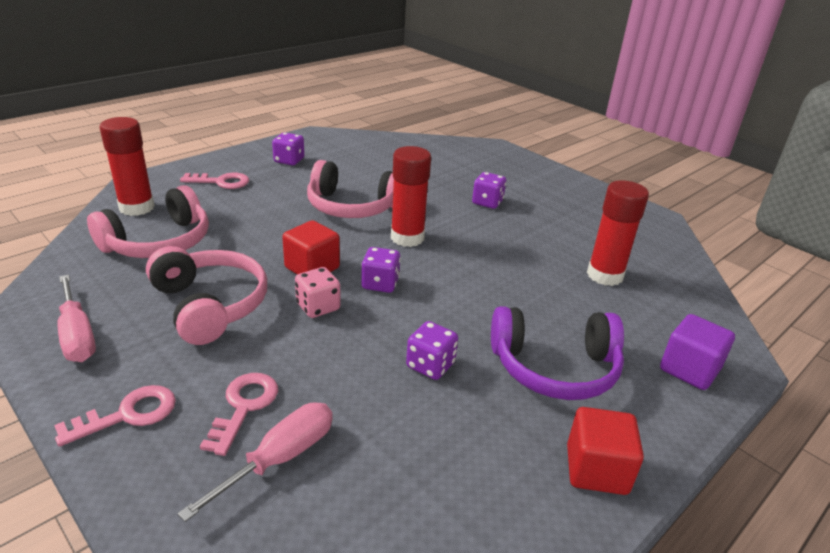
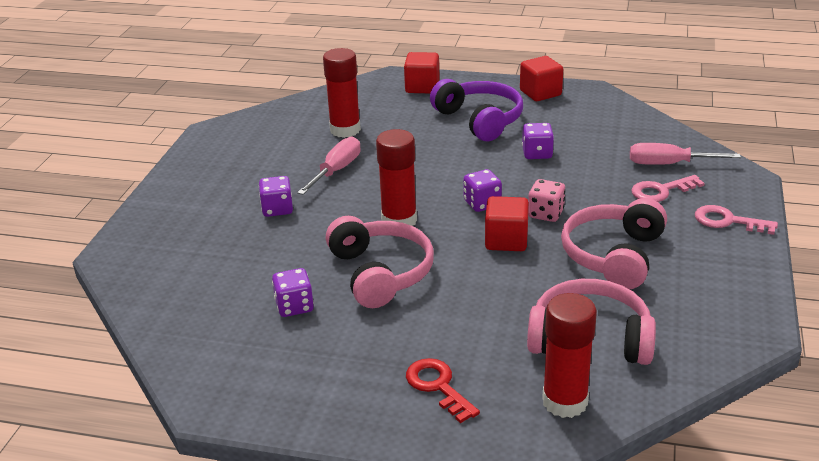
camera: 120 degrees left, 0 degrees up
pink screwdriver [58,275,96,362] -> pink screwdriver moved to [297,137,361,195]
pink key [180,173,249,189] -> red key [406,358,480,423]
purple dice [272,132,305,165] -> purple dice moved to [272,268,314,317]
purple cube [660,314,735,390] -> red cube [404,52,440,93]

